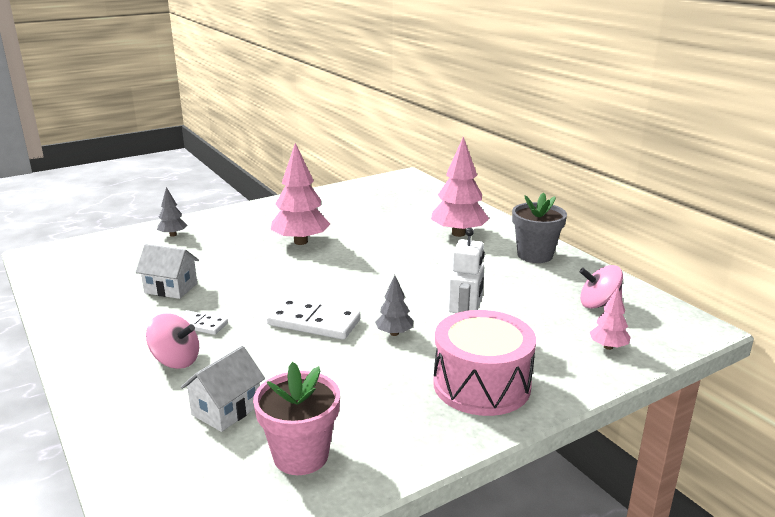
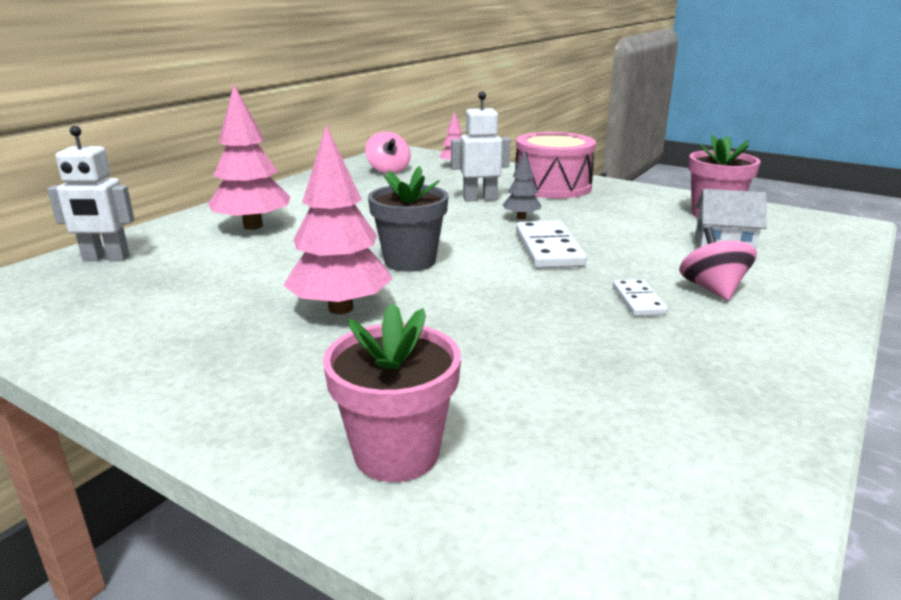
camera: 115 degrees left, 0 degrees up
white house [136,244,199,299] -> none
grey tree [157,187,187,237] -> pink flower pot [323,302,461,482]
grey flower pot [512,193,567,263] -> grey flower pot moved to [368,166,448,272]
none -> white robot [47,126,134,261]

